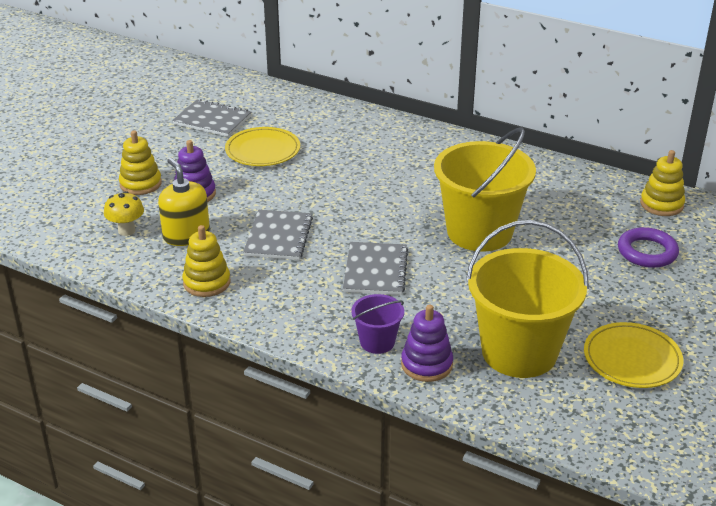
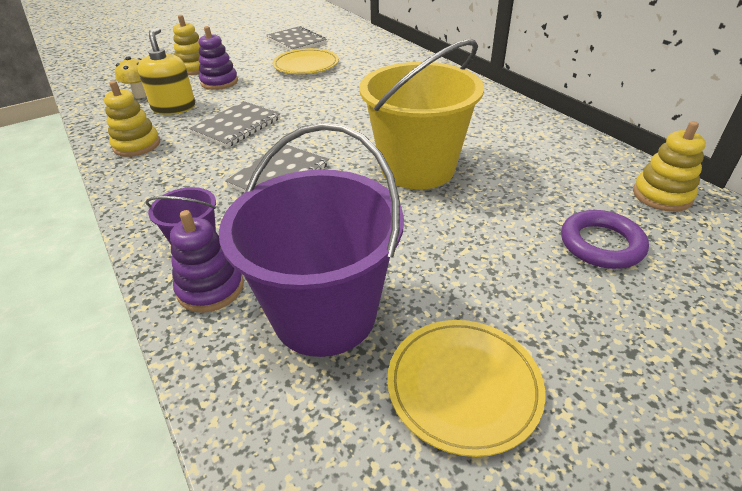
camera: 30 degrees right, 5 degrees up
yellow bucket [466,220,589,378] -> purple bucket [219,122,404,357]

